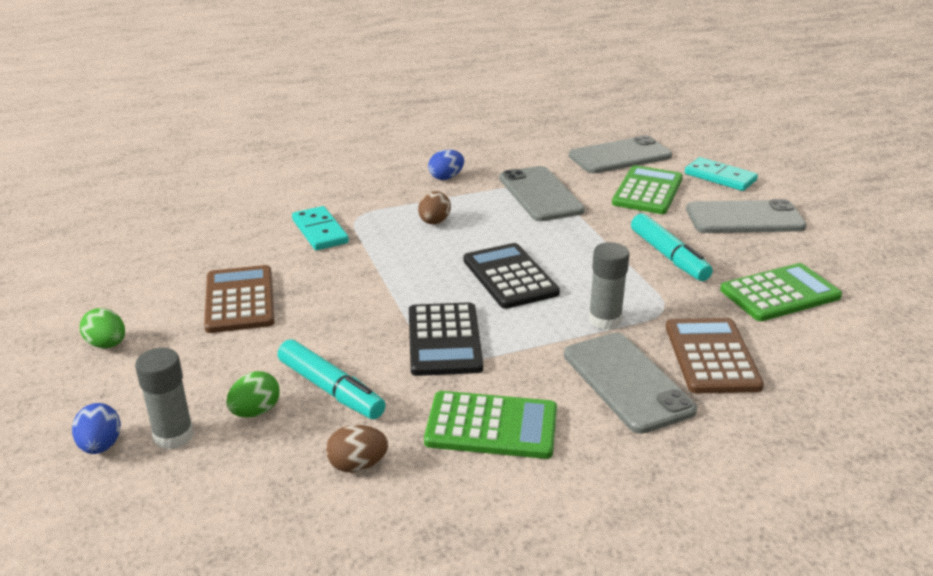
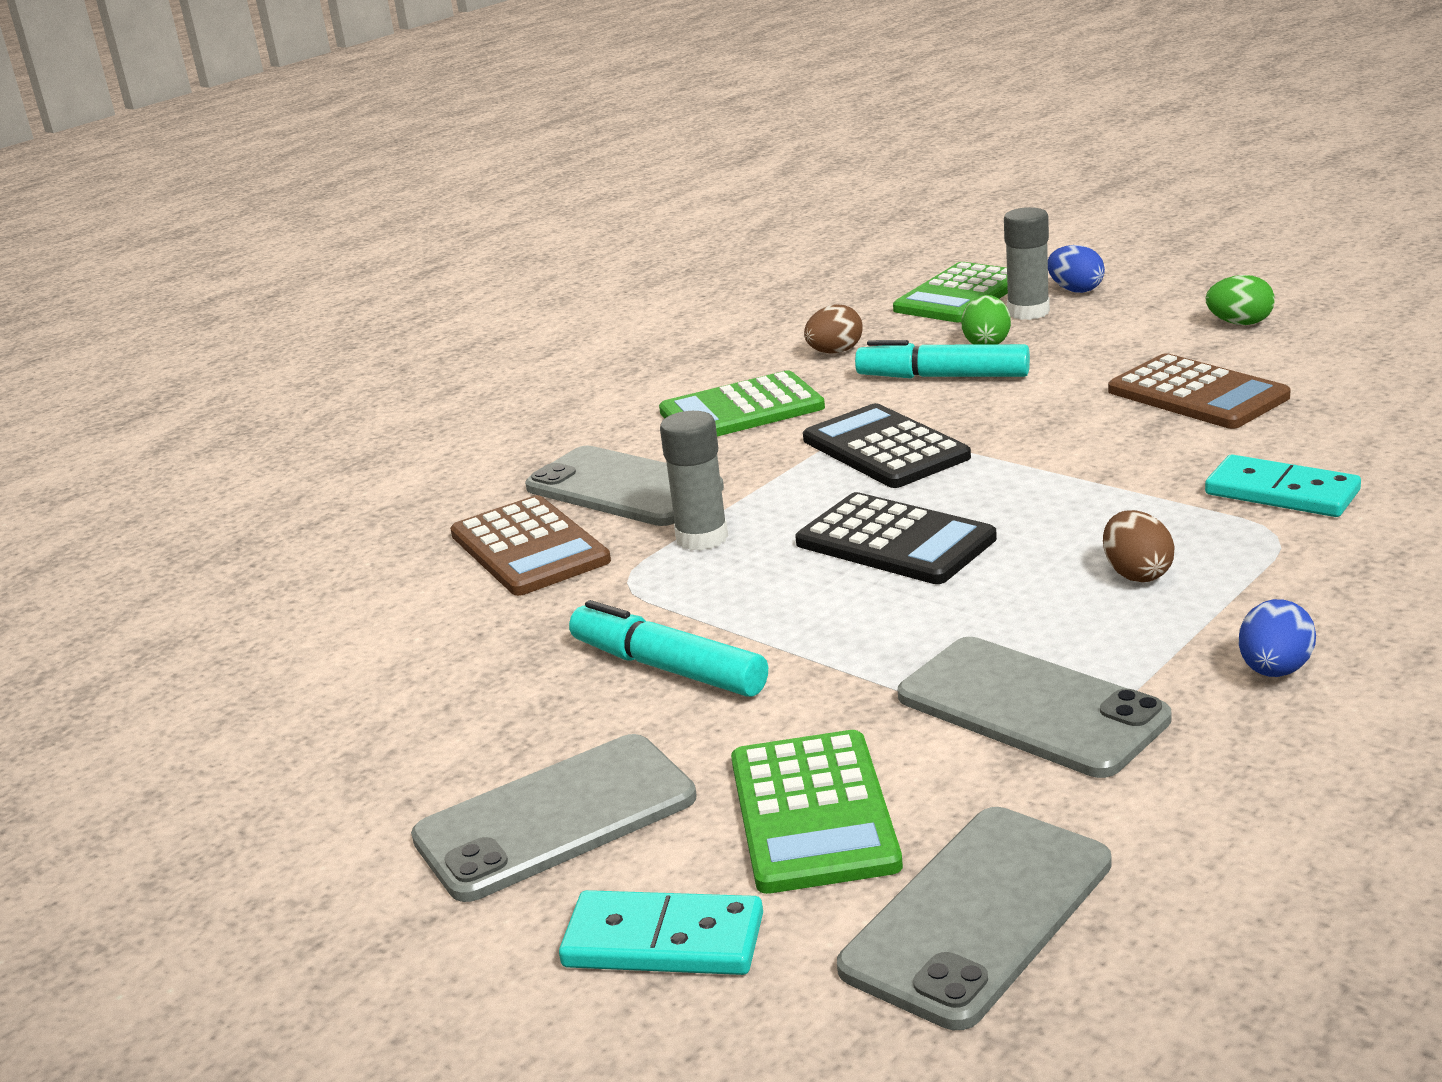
camera: 155 degrees right, 5 degrees down
green calculator [720,263,842,321] -> green calculator moved to [893,262,1008,322]

